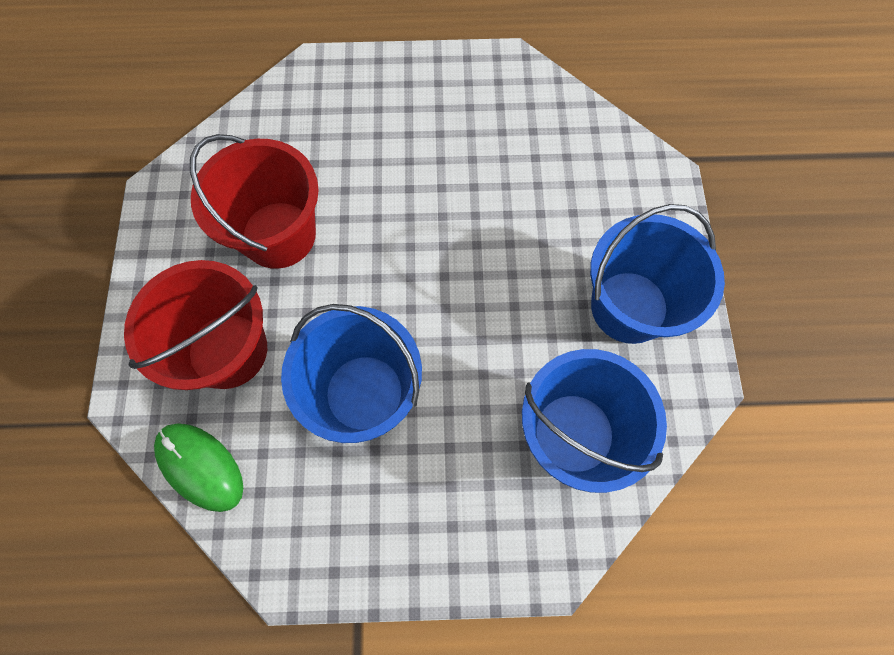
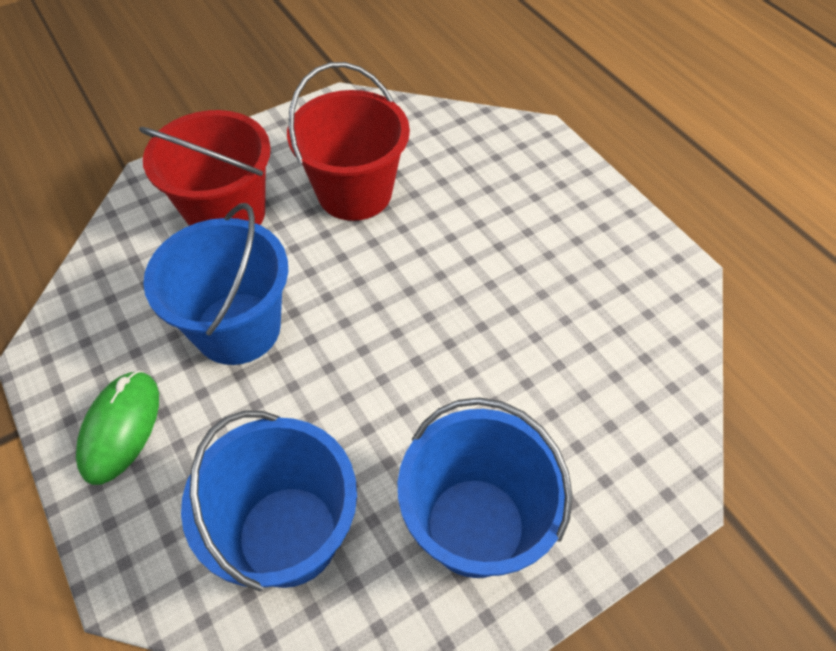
camera: 60 degrees right, 15 degrees down
green mouse [154,424,243,512] -> green mouse moved to [76,370,159,485]

